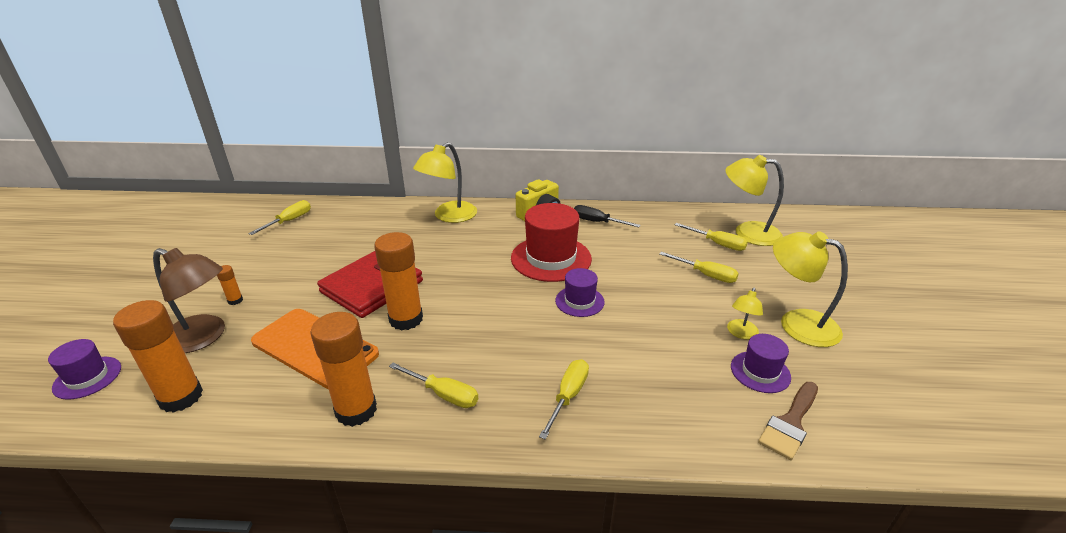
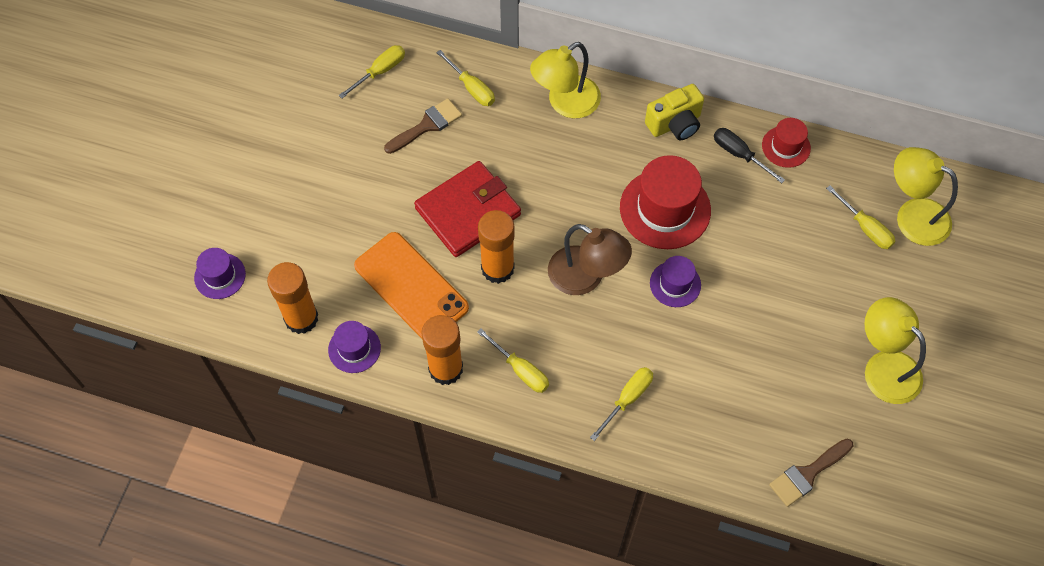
camera: 15 degrees right, 30 degrees up
brown lamp [153,248,225,353] -> brown lamp moved to [548,224,632,295]
orange glue stick [217,265,243,305] -> none
yellow screwdriver [659,252,739,283] -> yellow screwdriver moved to [436,50,495,106]
yellow lamp [727,288,763,340] -> none
purple hat [731,334,791,393] -> purple hat moved to [328,321,381,373]
none -> brown brush [384,98,462,154]
none -> red hat [762,118,811,168]

